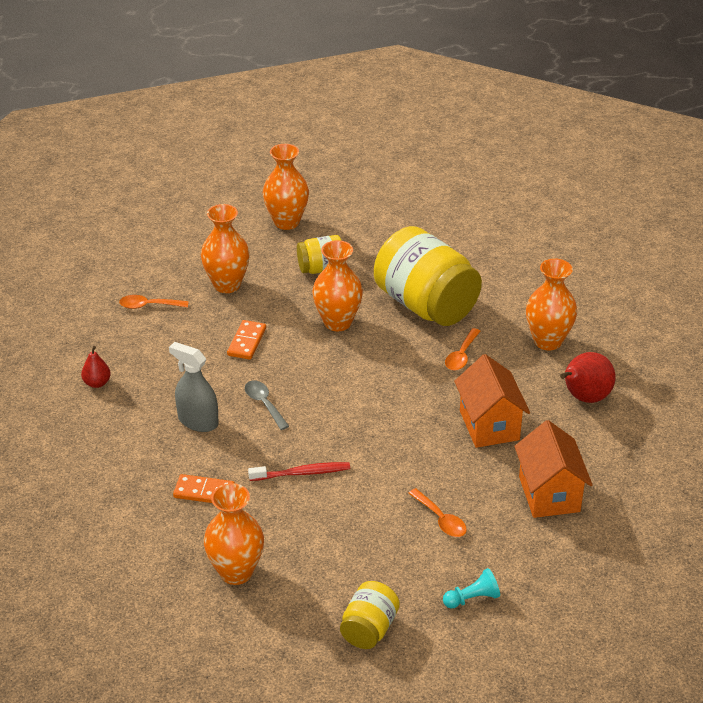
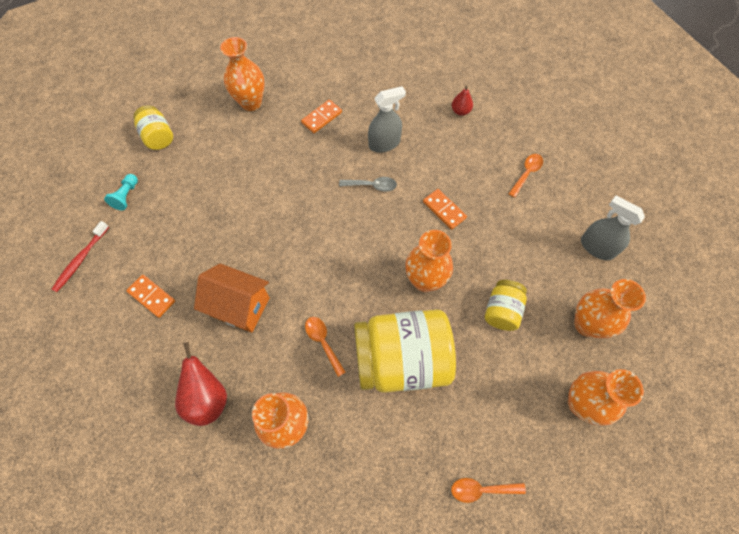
camera: 125 degrees right, 25 degrees up
orange vase [201,204,250,293] -> orange vase moved to [568,369,644,425]
red toothbrush [248,462,350,481] -> red toothbrush moved to [52,221,109,292]
orange spoon [408,488,467,537] -> orange spoon moved to [451,478,526,503]
orange house [514,420,593,518] -> orange domino [126,275,175,318]
none -> grey spray bottle [581,196,645,260]

